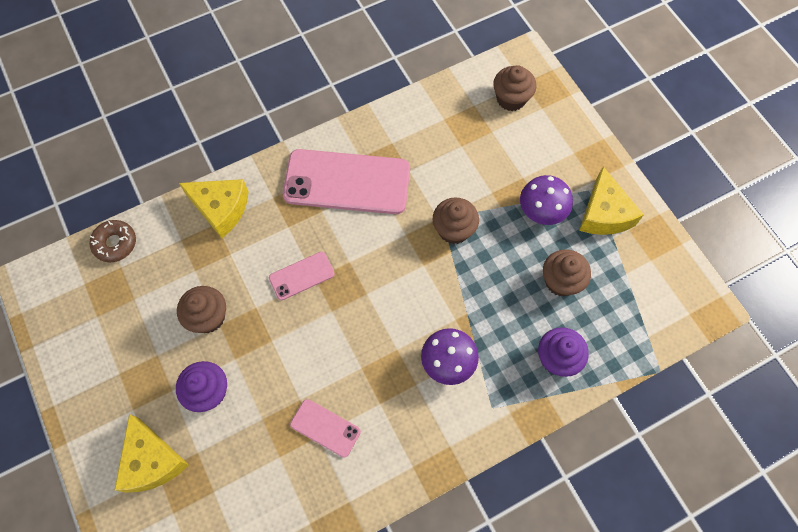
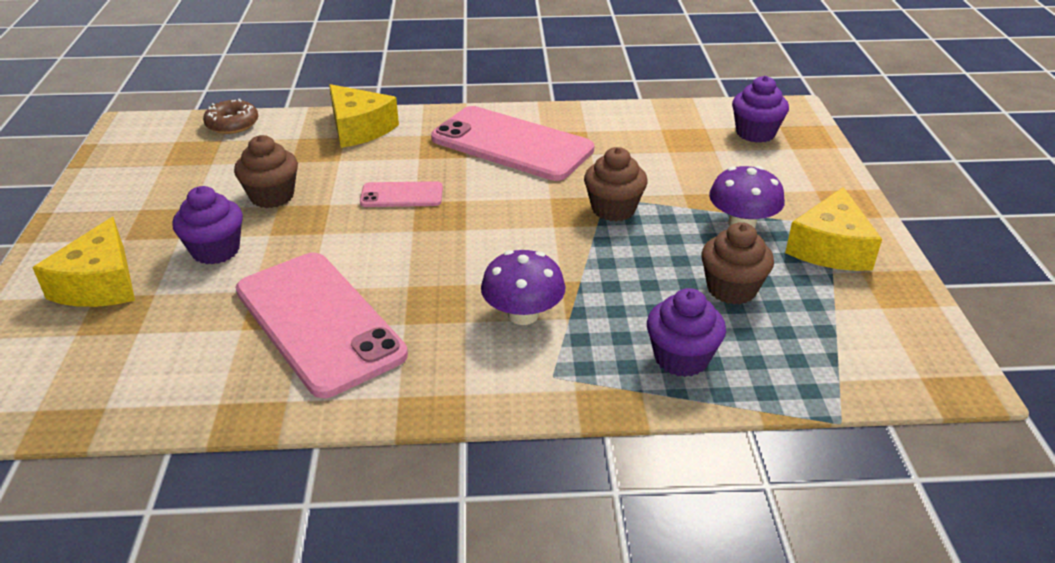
camera: 25 degrees right, 30 degrees down
pink phone [290,399,361,458] -> pink phone [236,253,408,398], size x2.10
brown cupcake [493,65,536,111] -> purple cupcake [732,76,789,143]

